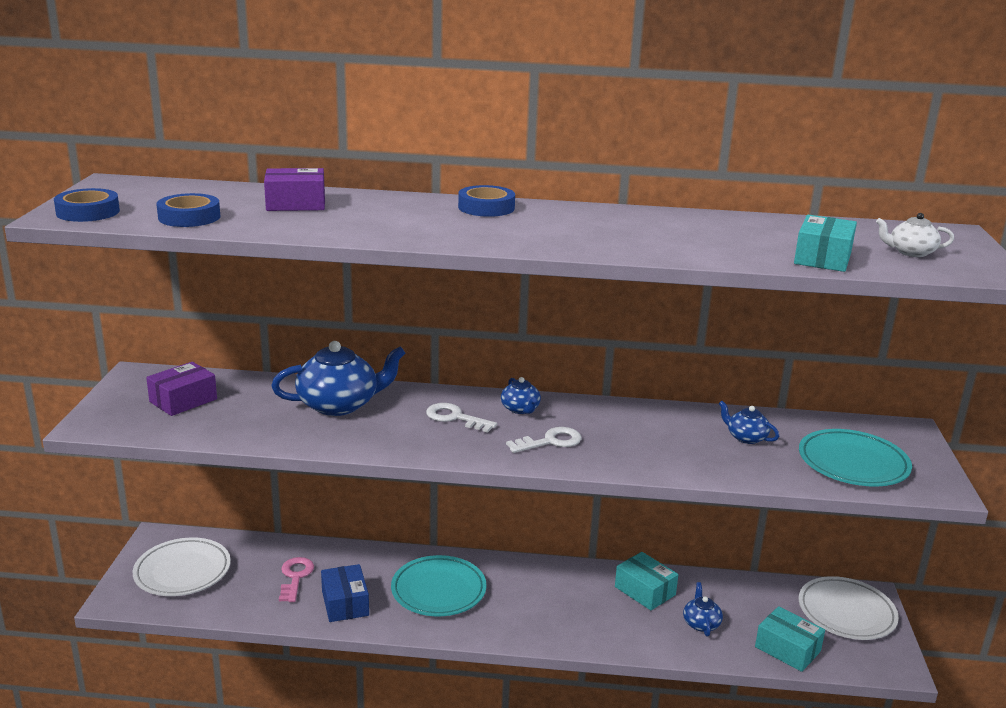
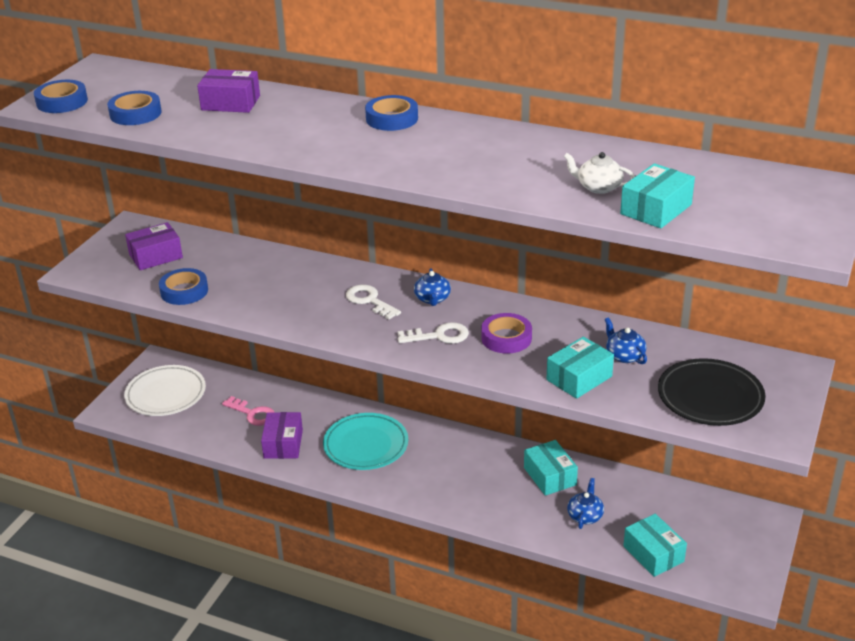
camera: 20 degrees right, 10 degrees up
blue teapot [271,341,406,416] -> none
pink key [279,557,314,602] -> pink key turned 105 degrees clockwise [222,396,274,426]
blue box [321,564,369,622] -> purple box [261,412,303,459]
turquoise plate [799,429,912,487] -> black plate [658,358,765,426]
white plate [799,576,899,640] -> none
white teapot [876,213,954,257] -> white teapot moved to [564,152,635,194]
none -> blue tape [159,268,208,305]
none -> purple tape [481,313,532,353]
none -> turquoise box [546,337,614,399]

